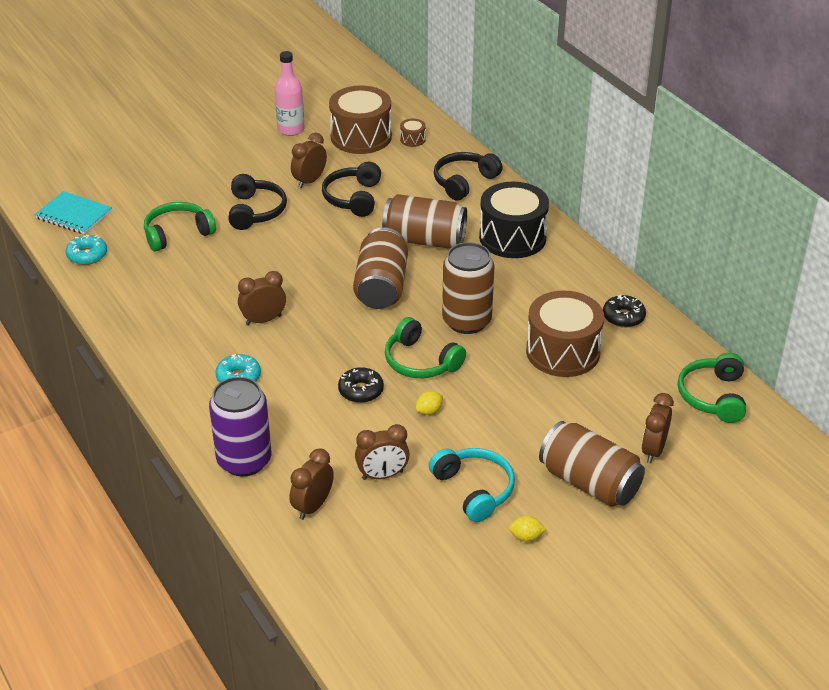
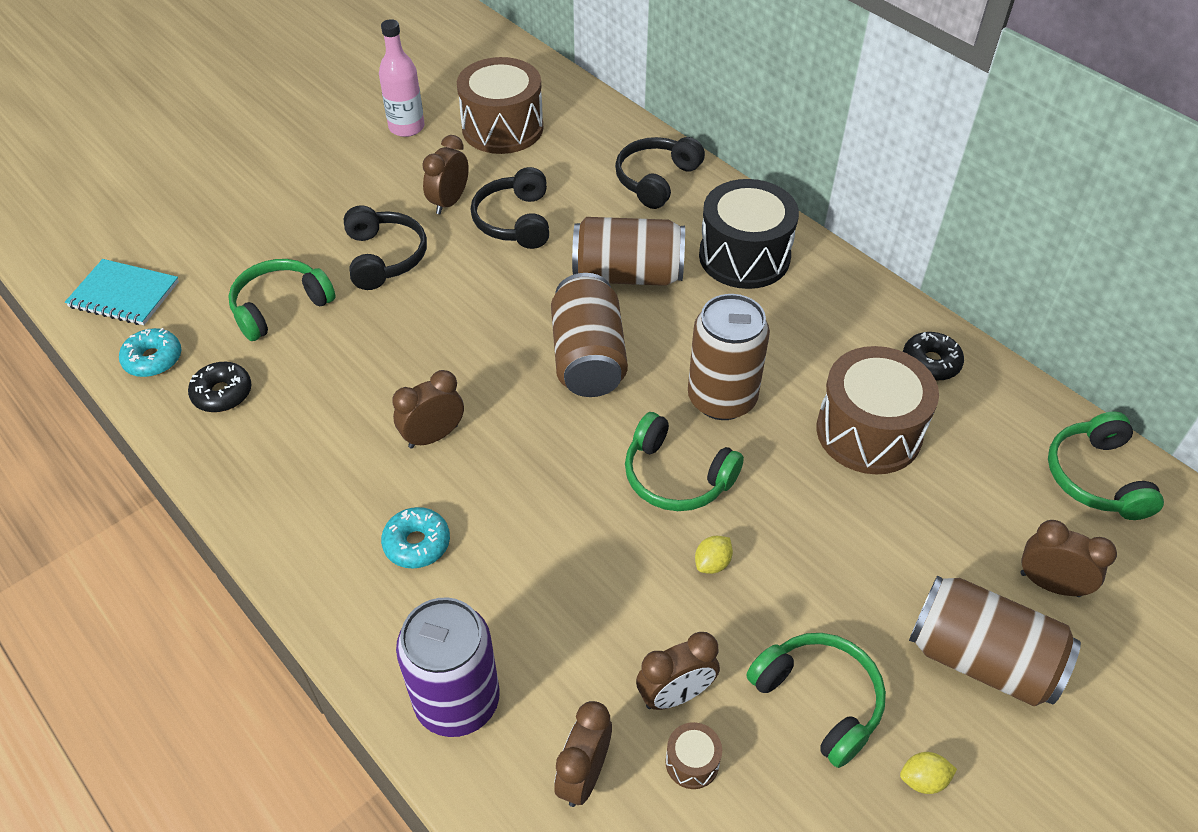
camera: 10 degrees left, 10 degrees up
black donut [338,367,384,403] -> black donut moved to [188,362,252,412]
brown drum [400,119,426,147] -> brown drum moved to [665,722,722,789]
turquoise headphones [429,448,515,522] -> green headphones [746,633,886,768]
brown clock [642,393,674,463] -> brown clock turned 105 degrees clockwise [1020,520,1117,597]

